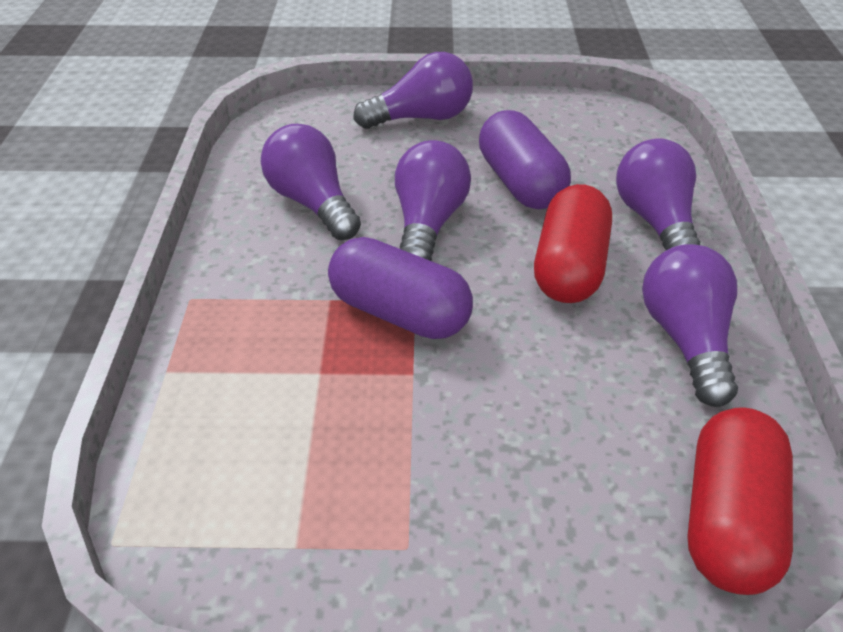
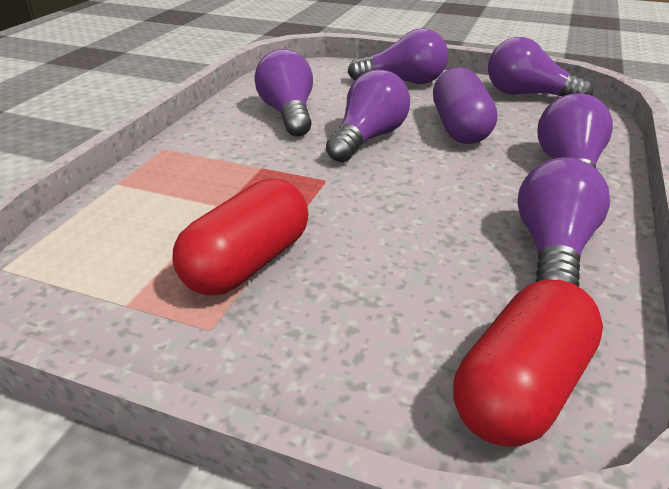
camera: 20 degrees right, 10 degrees down
purple capsule [328,237,473,339] -> none
red capsule [534,184,612,303] -> red capsule moved to [172,179,309,296]
none -> purple light bulb [488,37,593,96]

